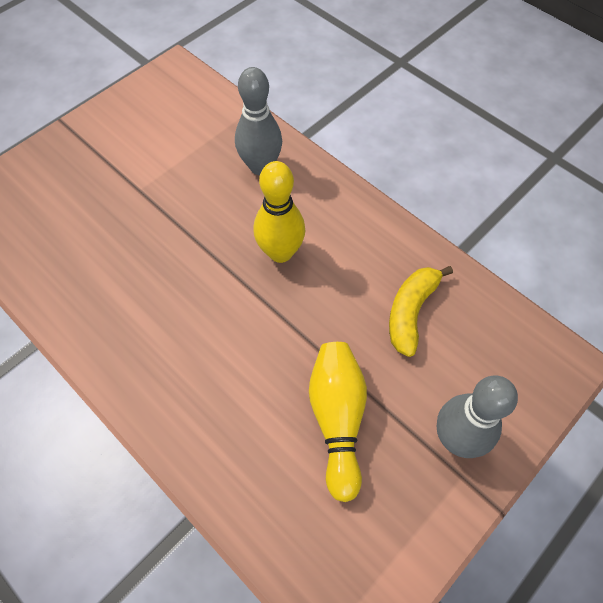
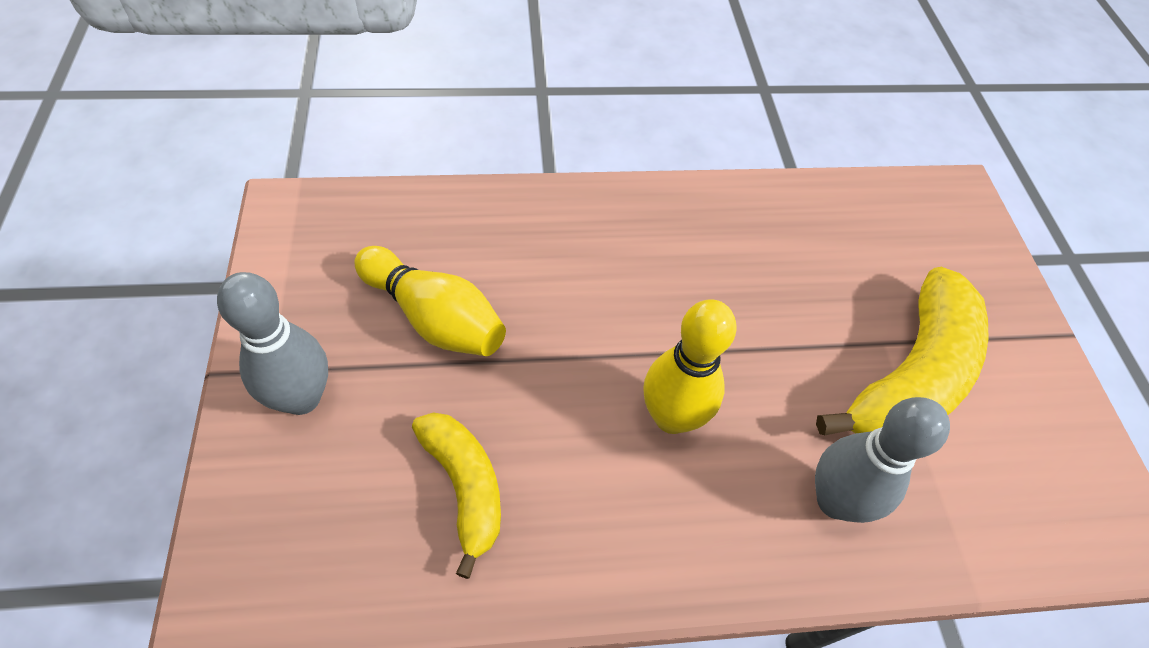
camera: 125 degrees right, 5 degrees down
none -> yellow banana [816,267,989,435]

